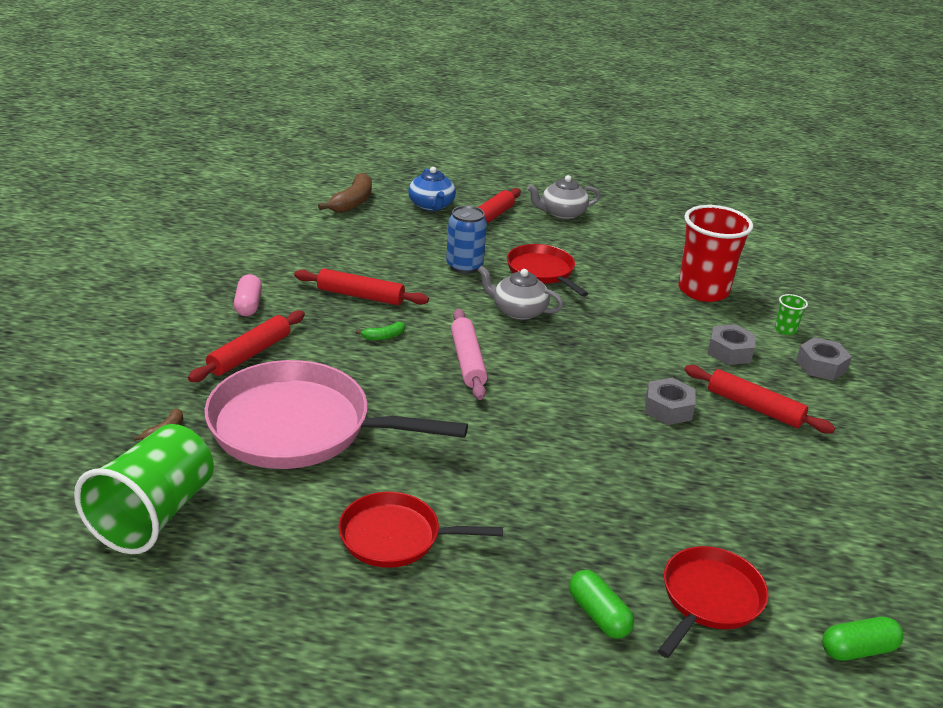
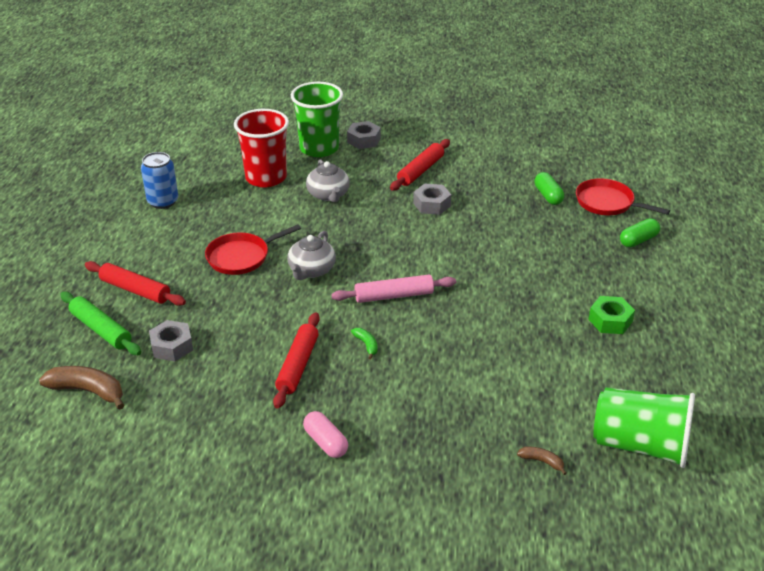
camera: 90 degrees left, 5 degrees up
red rolling pin [188,311,305,382] -> none
pink pan [204,360,468,469] -> none
pink capsule [234,274,262,316] -> pink capsule turned 60 degrees clockwise [303,411,348,458]
red pan [338,492,503,568] -> green nut [588,296,635,334]
blue teapot [408,167,456,211] -> green rolling pin [60,292,141,355]
blue can [446,206,487,274] -> blue can moved to [141,152,178,209]
grey teapot [527,175,600,220] -> grey teapot moved to [306,159,350,202]
grey nut [708,324,756,365] -> grey nut moved to [149,320,193,361]
green cup [775,294,808,335] -> green cup [291,82,343,157], size x2.47
green capsule [822,617,904,661] -> green capsule moved to [534,172,564,205]

